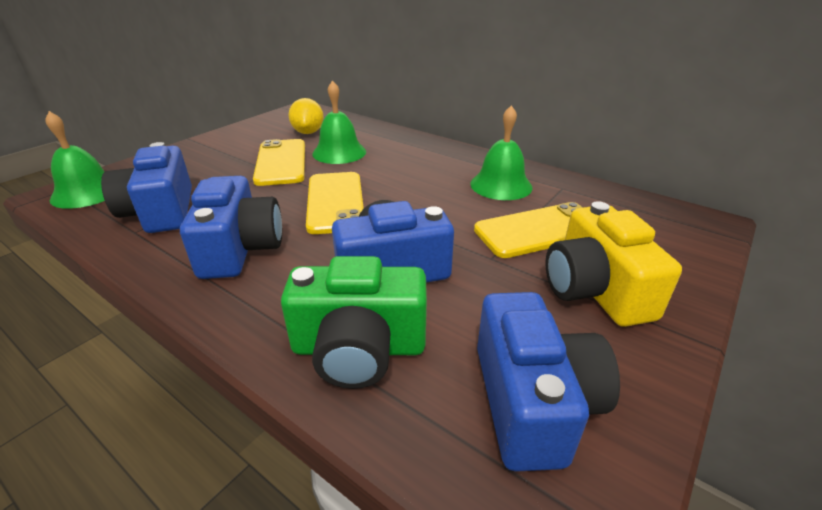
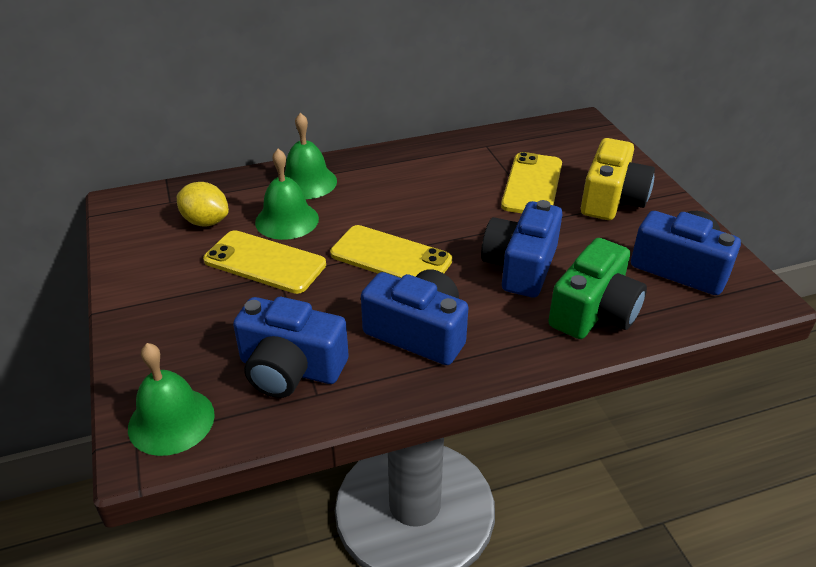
camera: 55 degrees left, 5 degrees up
green bell [470,105,532,200] -> green bell moved to [284,113,337,199]
yellow camera [546,201,682,327] -> yellow camera turned 90 degrees counterclockwise [581,138,655,220]

